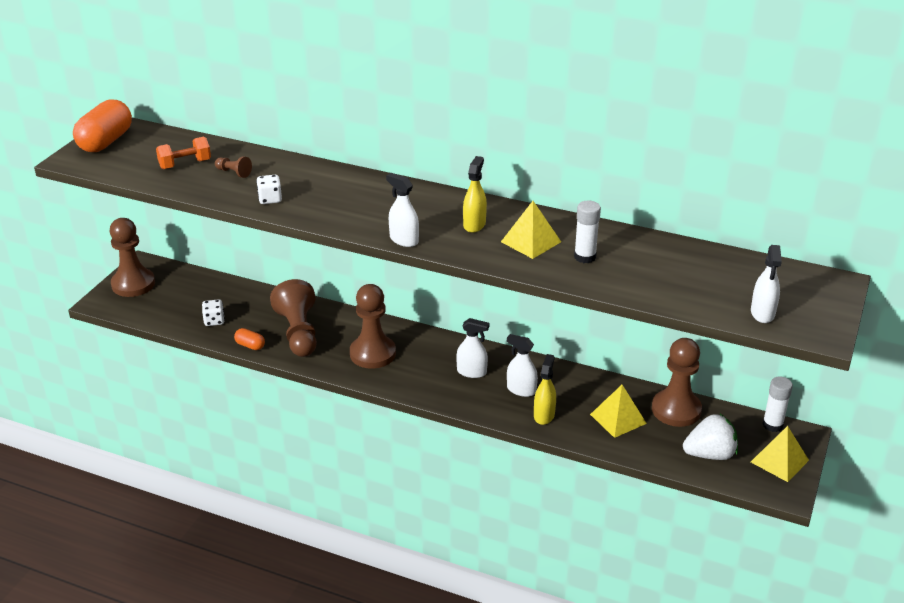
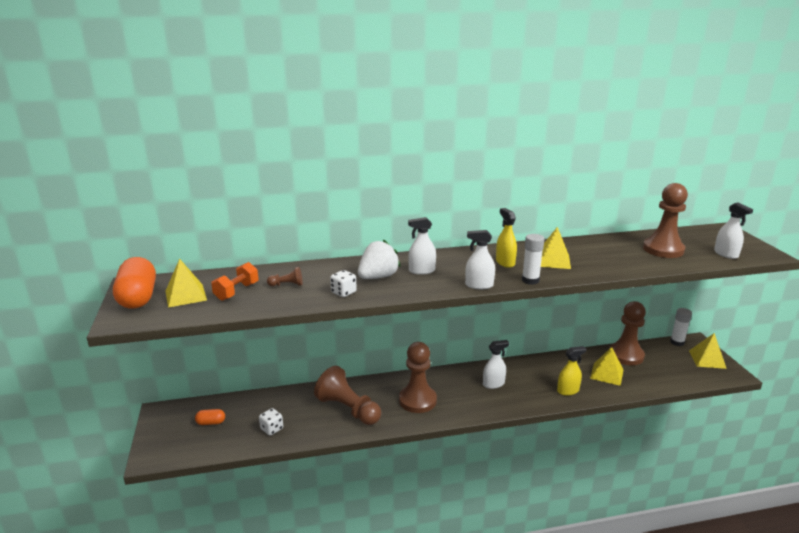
camera: 35 degrees left, 10 degrees down
brown pawn [110,218,155,297] -> brown pawn moved to [643,183,688,258]
orange capsule [234,328,265,350] -> orange capsule moved to [195,409,225,425]
white spray bottle [507,334,538,397] -> white spray bottle moved to [408,217,436,275]
yellow spray bottle [534,354,556,425] -> yellow spray bottle turned 90 degrees clockwise [557,346,586,396]
white glue stick [574,201,601,263] -> white glue stick moved to [522,234,544,285]
white strawberry [683,414,738,460] -> white strawberry moved to [358,239,400,279]
none -> yellow pyramid [165,259,207,308]

